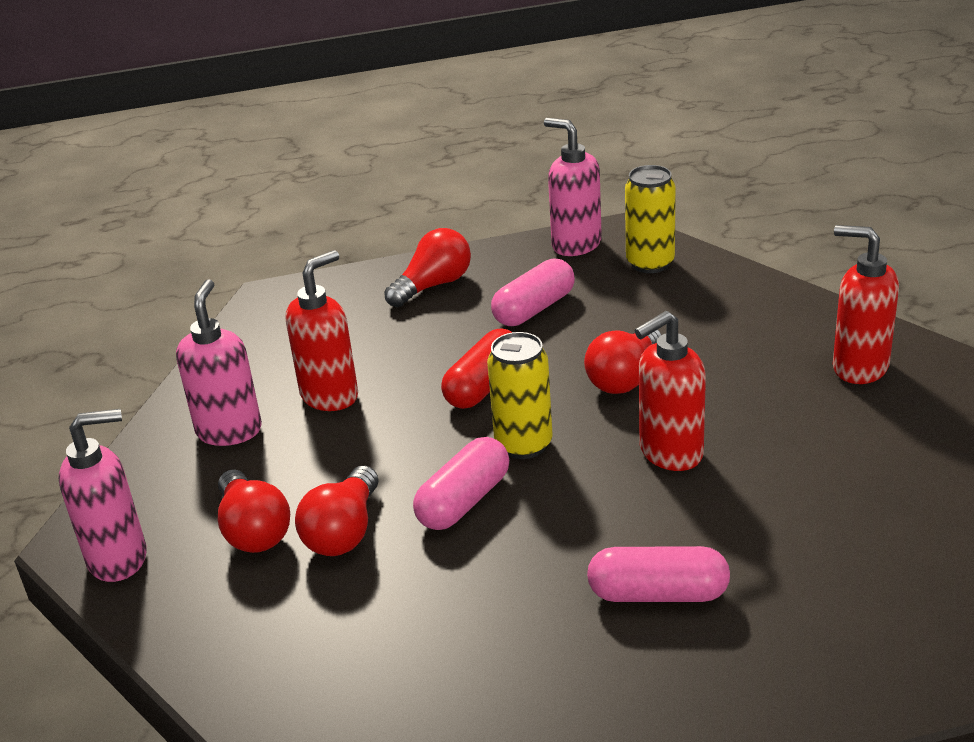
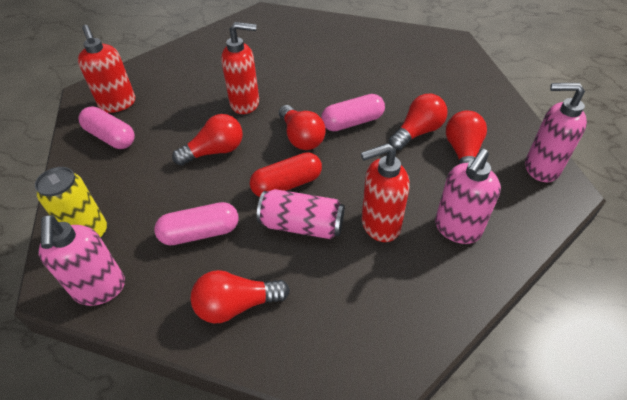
camera: 150 degrees left, 15 degrees up
yellow can [487,332,553,459] -> red light bulb [279,105,326,150]
pink capsule [587,546,730,602] -> pink capsule moved to [79,106,135,149]
none -> pink can [257,189,345,239]

